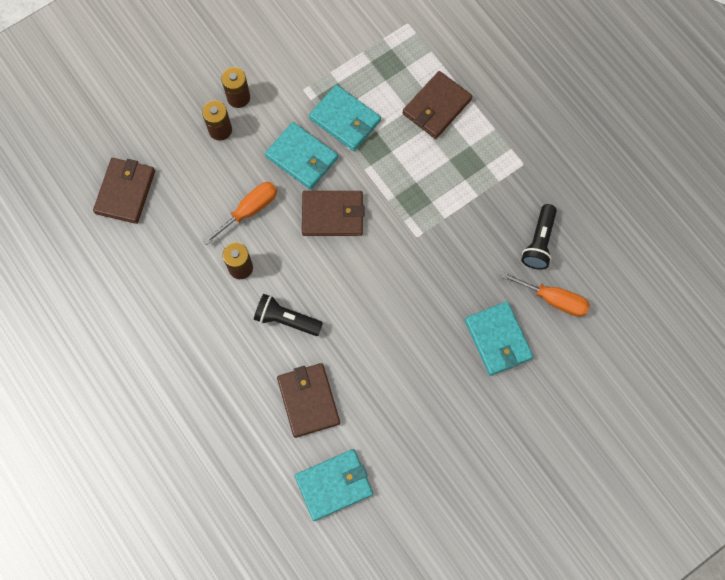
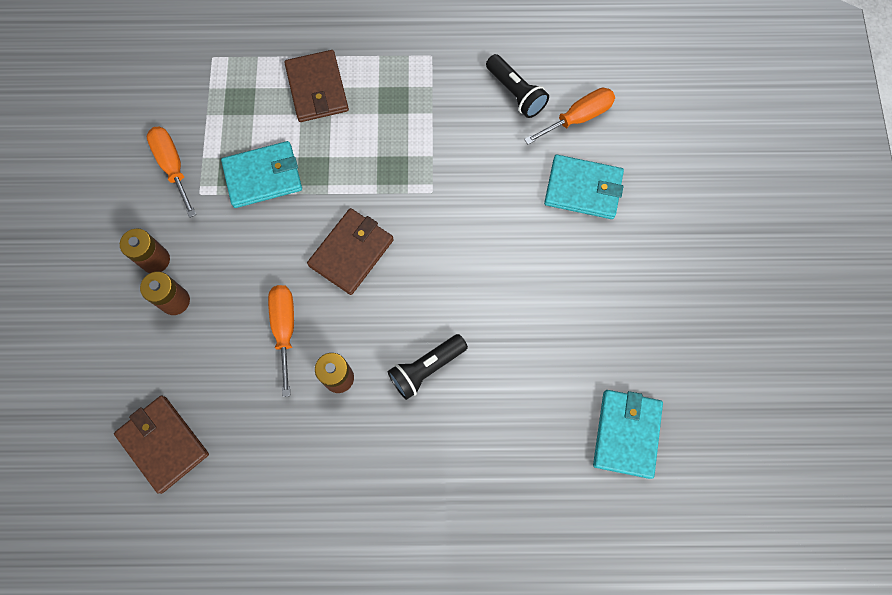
camera: 55 degrees left, 0 degrees up
turquoise wallet [265,122,338,190] -> none
brown wallet [277,363,340,438] -> none
none -> orange screwdriver [146,127,196,218]

